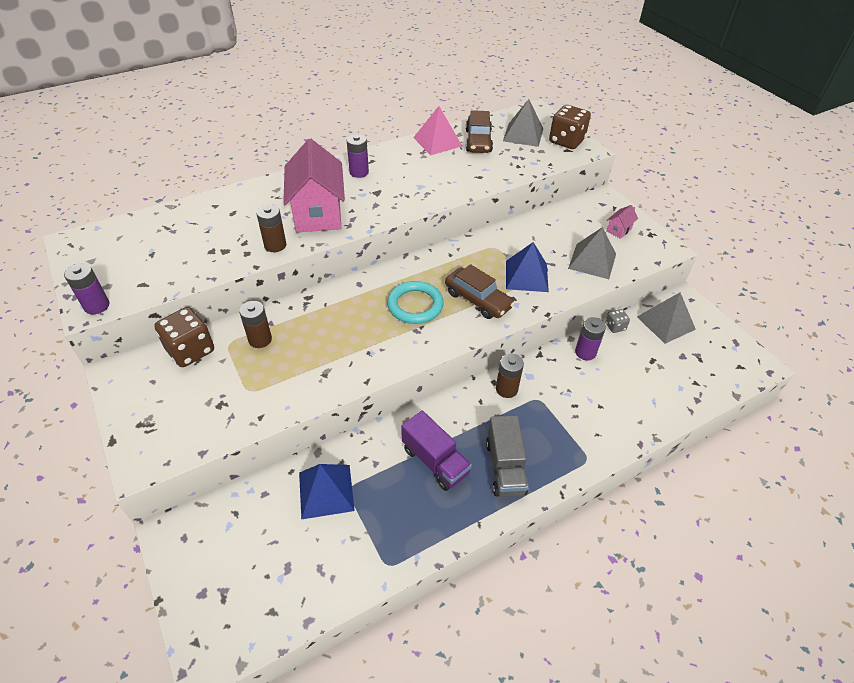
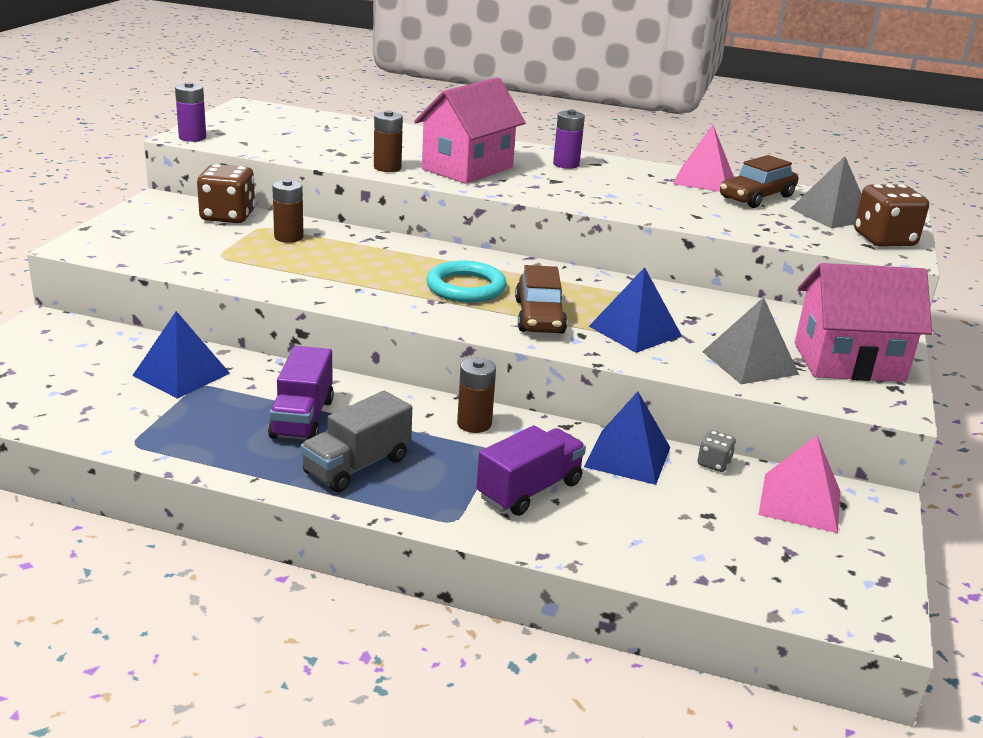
camera: 45 degrees right, 20 degrees down
purple battery [575,317,606,360] -> blue pyramid [584,392,670,485]
pink house [606,205,638,239] -> pink house [795,263,932,382], size x2.43
grey pyramid [637,293,696,344] -> pink pyramid [758,435,840,533]
none -> purple truck [476,425,586,516]

